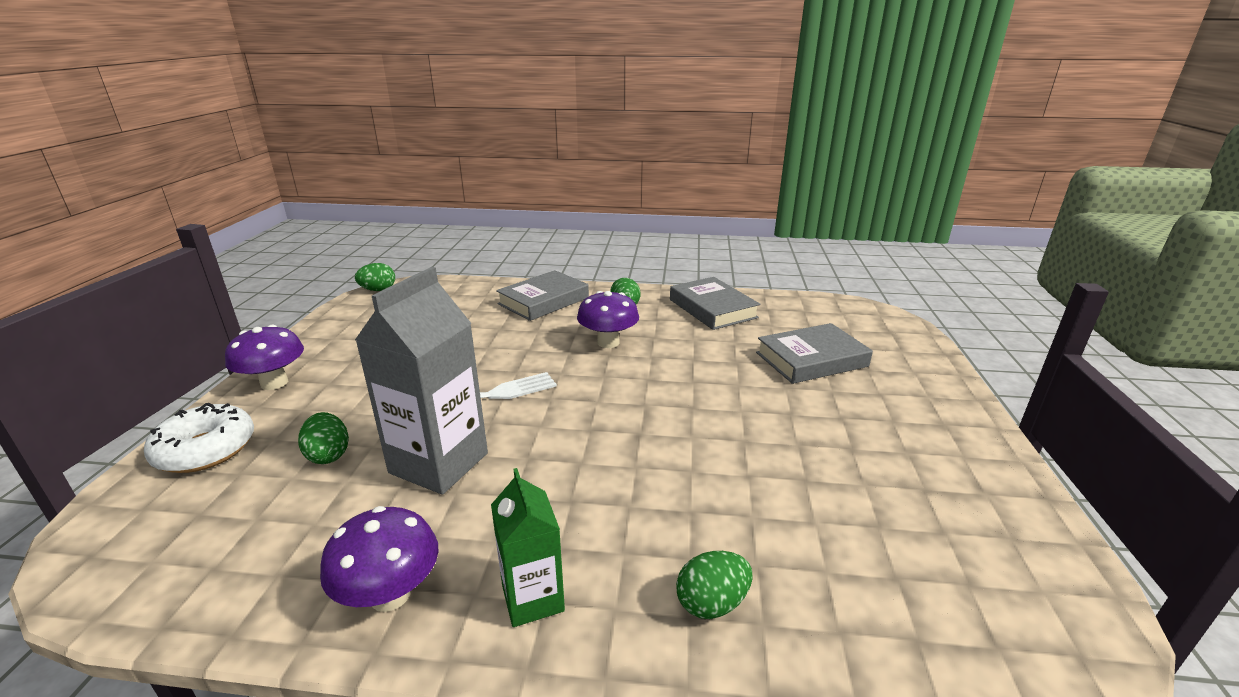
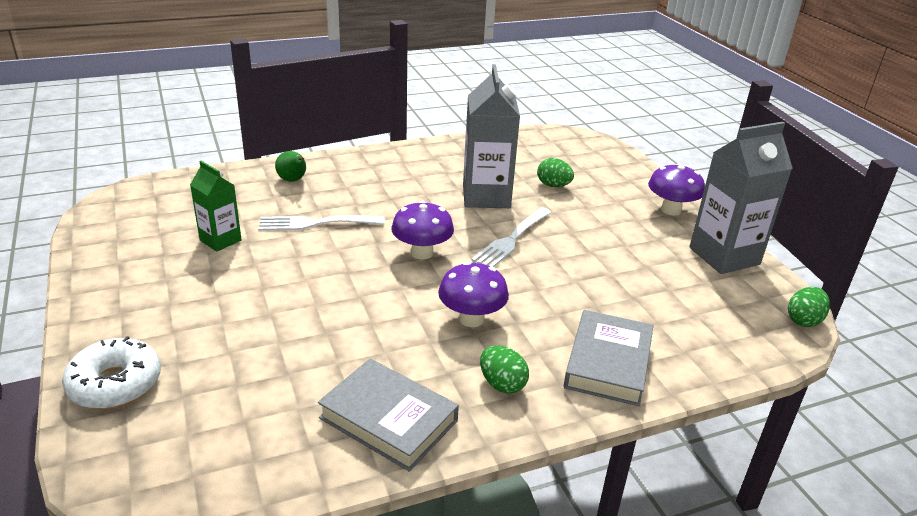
camera: 150 degrees right, 5 degrees up
white donut [144,403,254,473] -> white donut moved to [62,336,161,409]
purple mushroom [320,506,438,612] -> purple mushroom moved to [391,201,454,260]
green carton [491,468,565,627] -> green carton moved to [190,161,242,252]
green egg [676,551,753,619] -> green pear [275,151,306,182]
grey book [756,323,873,384] -> none
none -> white fork [258,215,385,231]
none -> grey carton [689,122,793,274]

